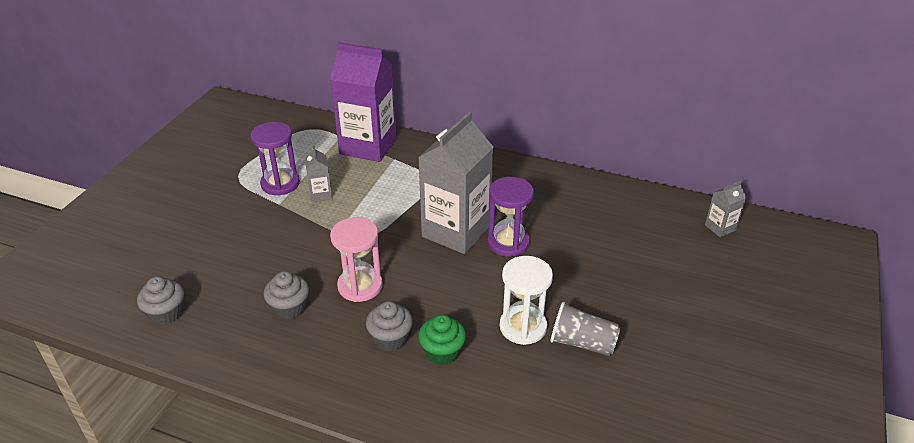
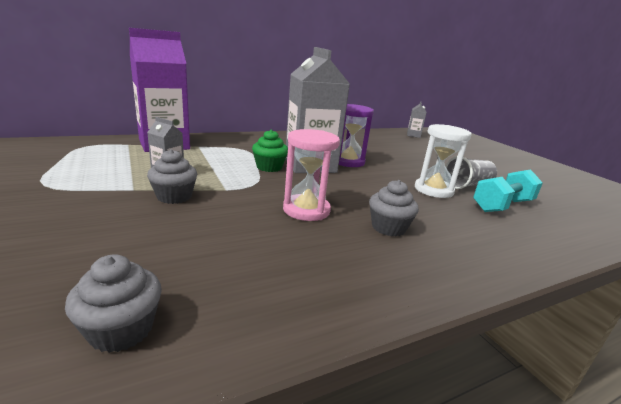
camera: 50 degrees left, 15 degrees down
purple hourglass [251,122,300,196] -> none
grey cupcake [264,271,309,319] -> grey cupcake moved to [147,149,197,204]
green cupcake [418,314,466,365] -> green cupcake moved to [252,130,288,172]
none -> turquoise dumbbell [473,169,543,212]

